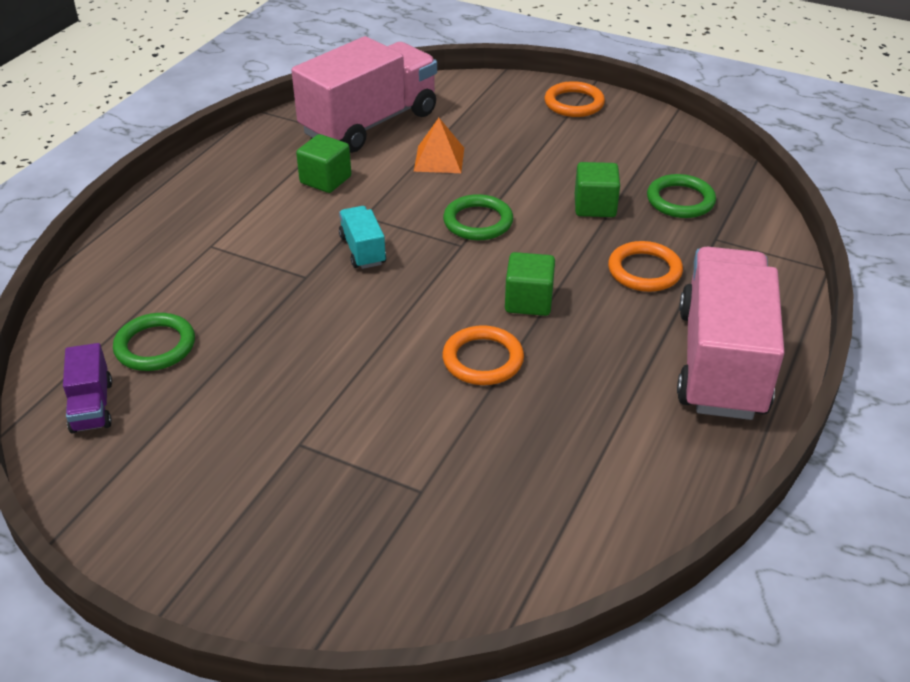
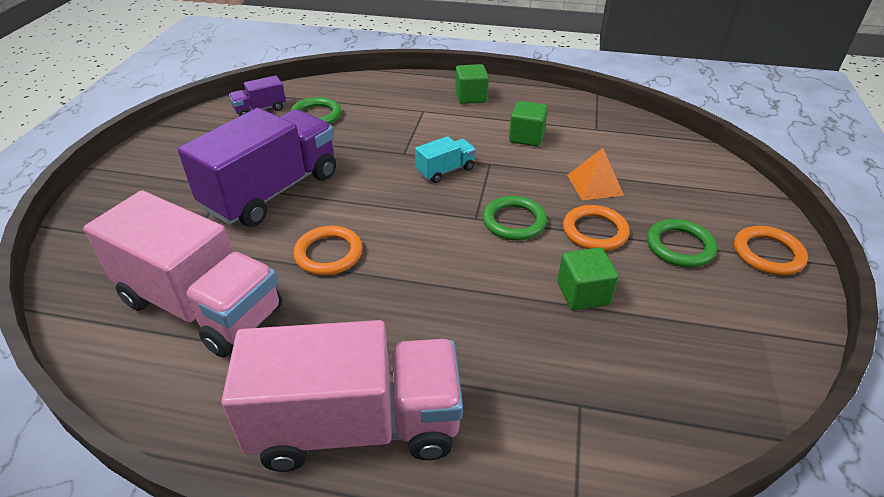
camera: 75 degrees right, 0 degrees up
pink truck [291,36,437,153] -> pink truck moved to [83,190,282,357]
green cube [505,252,555,316] -> green cube moved to [455,64,489,104]
orange ring [608,241,683,292] -> orange ring moved to [563,205,630,251]
green ring [647,174,716,218] -> green ring moved to [647,219,717,267]
none -> purple truck [178,108,336,227]

